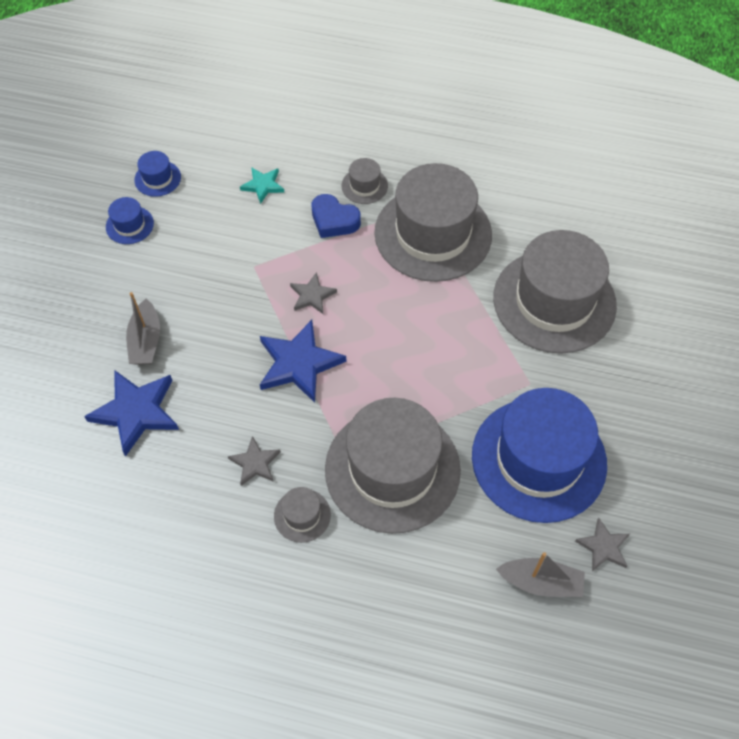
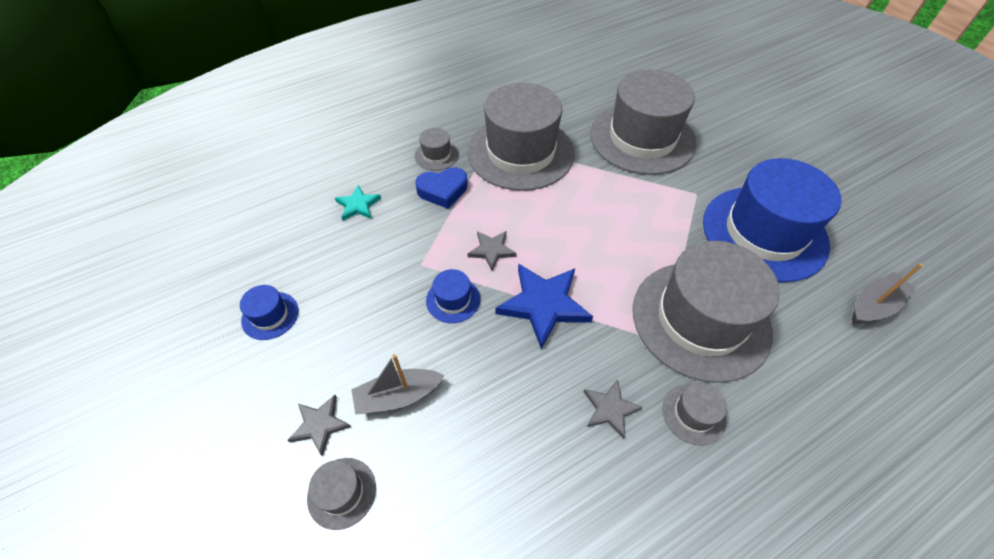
camera: 45 degrees left, 5 degrees down
blue star [84,371,179,457] -> none
grey boat [126,292,160,365] -> grey boat turned 120 degrees clockwise [351,354,445,414]
blue hat [134,151,181,197] -> blue hat moved to [426,269,480,323]
grey star [575,518,630,571] -> grey star moved to [288,395,351,456]
none -> grey hat [307,458,376,530]

